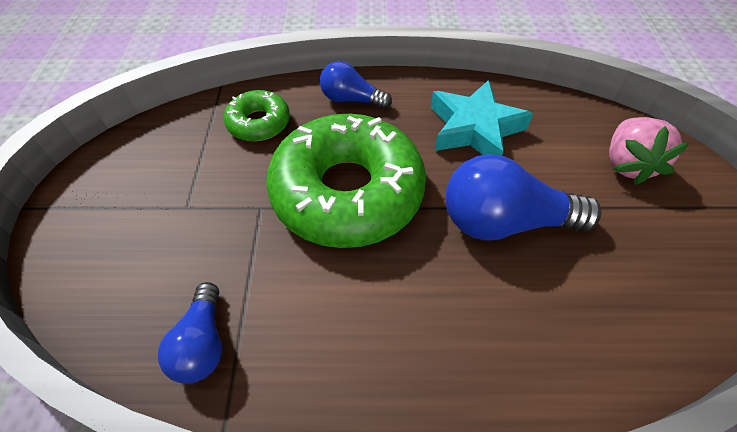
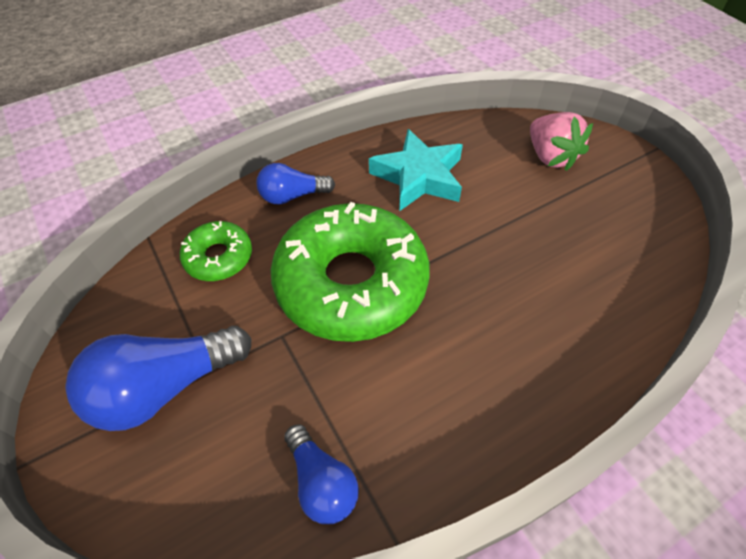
camera: 30 degrees left, 0 degrees up
blue light bulb [445,154,602,241] -> blue light bulb moved to [65,326,252,431]

